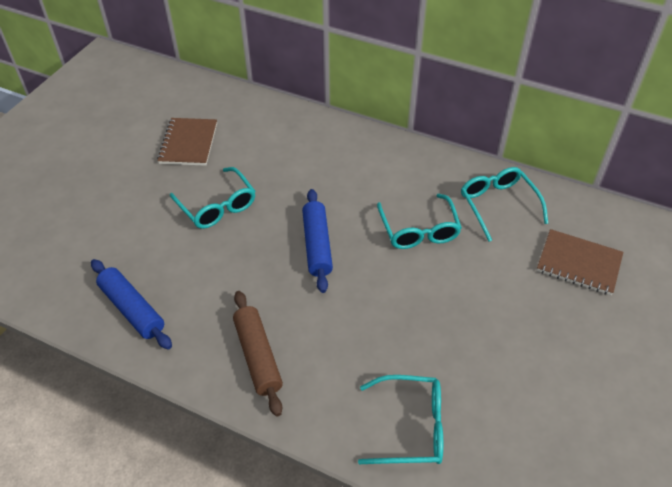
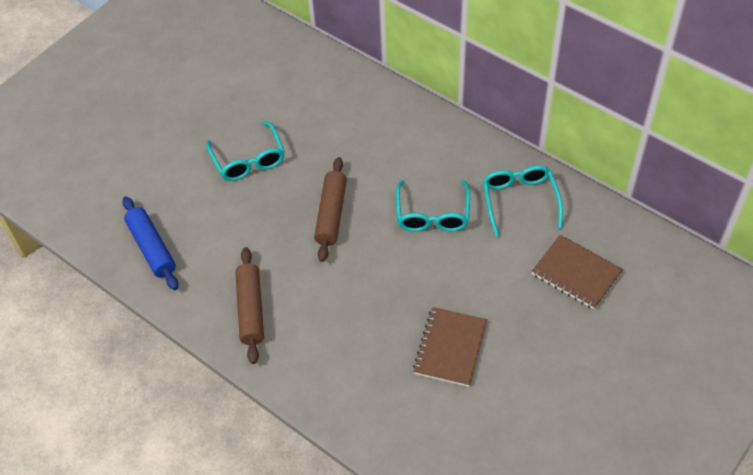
camera: 15 degrees right, 5 degrees up
brown notebook [157,118,217,166] -> brown notebook moved to [413,307,487,387]
blue rolling pin [302,189,333,293] -> brown rolling pin [314,157,347,262]
turquoise glasses [358,375,443,464] -> none

